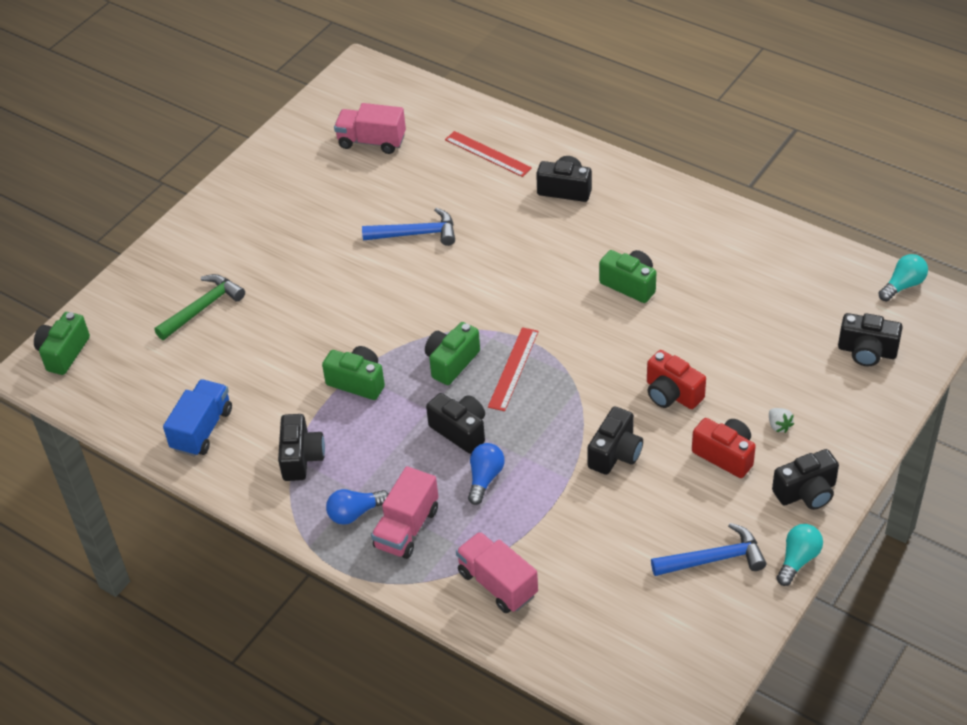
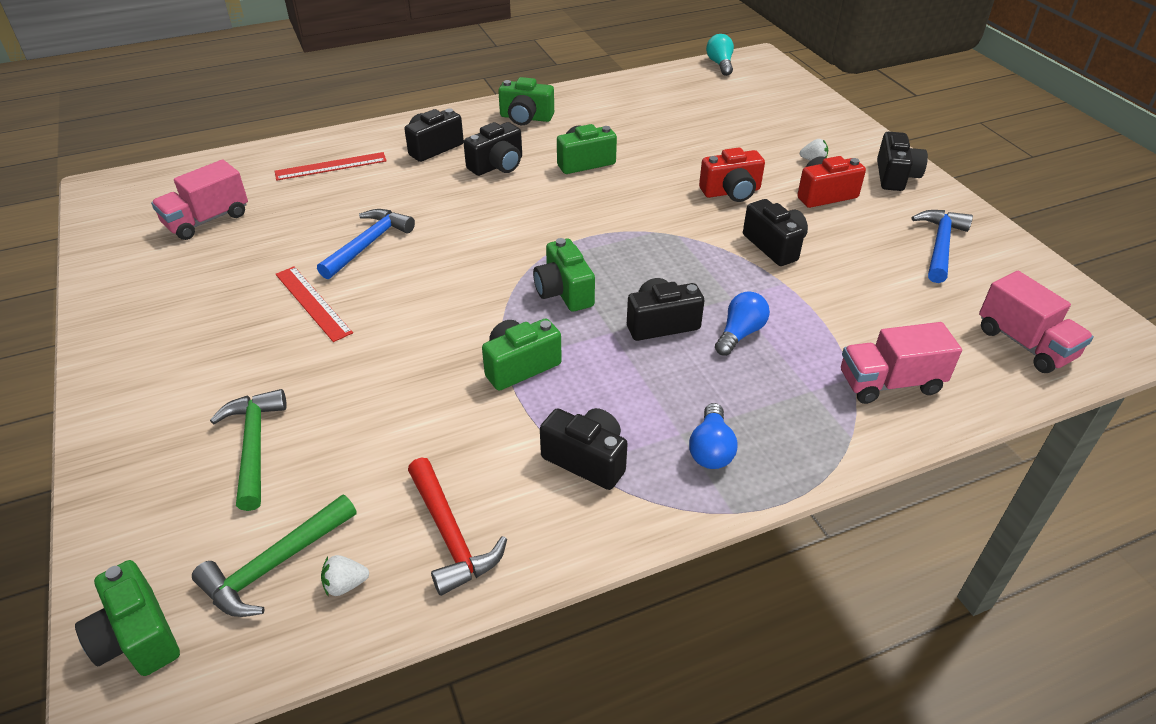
camera: 60 degrees left, 5 degrees down
blue truck [163,379,232,457] -> red hammer [408,458,507,596]
pink truck [371,466,438,559] -> pink truck moved to [979,271,1094,373]
blue light bulb [468,443,505,505] -> blue light bulb turned 75 degrees clockwise [715,291,770,356]
red ruler [488,327,539,411] -> red ruler moved to [276,266,353,342]
turquoise light bulb [776,524,823,586] -> none
black camera [838,313,903,366] -> black camera moved to [463,122,522,176]
none -> green hammer [192,494,357,617]
none -> white strawberry [321,555,369,596]
none -> green camera [498,77,554,125]

